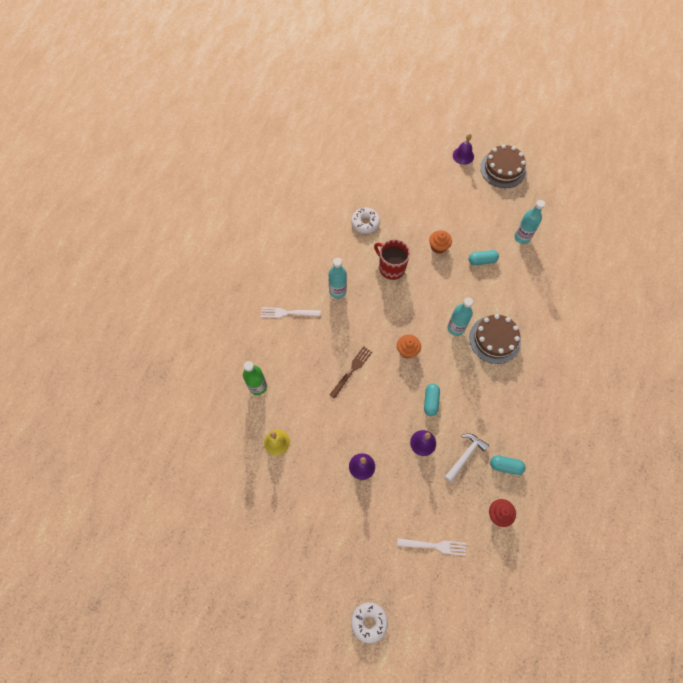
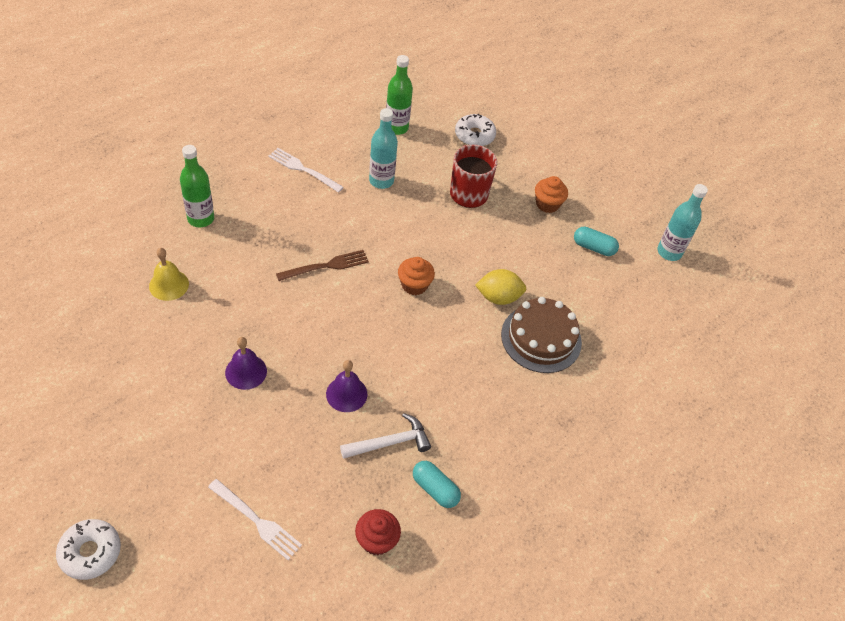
camera: 25 degrees right, 15 degrees down
turquoise capsule [424,384,440,416] -> none
turquoise bottle [447,297,473,336] -> yellow lemon [475,269,526,305]
purple bell [453,134,474,165] -> none
brown cake [480,144,526,188] -> none
none -> green bottle [386,55,413,135]

